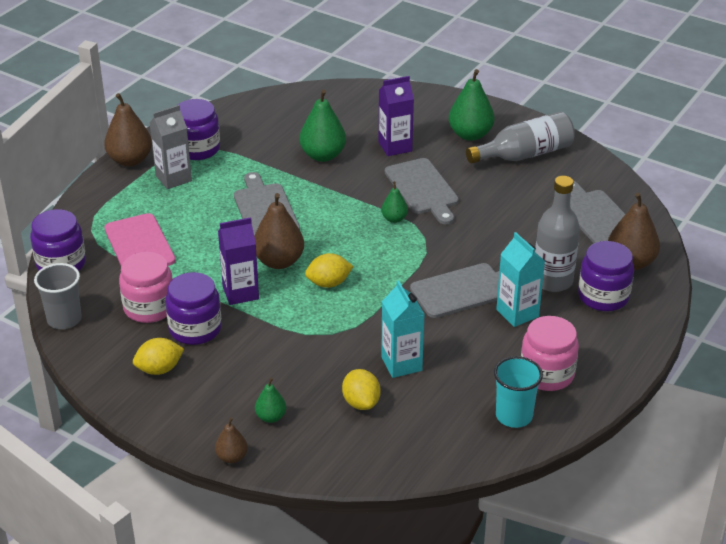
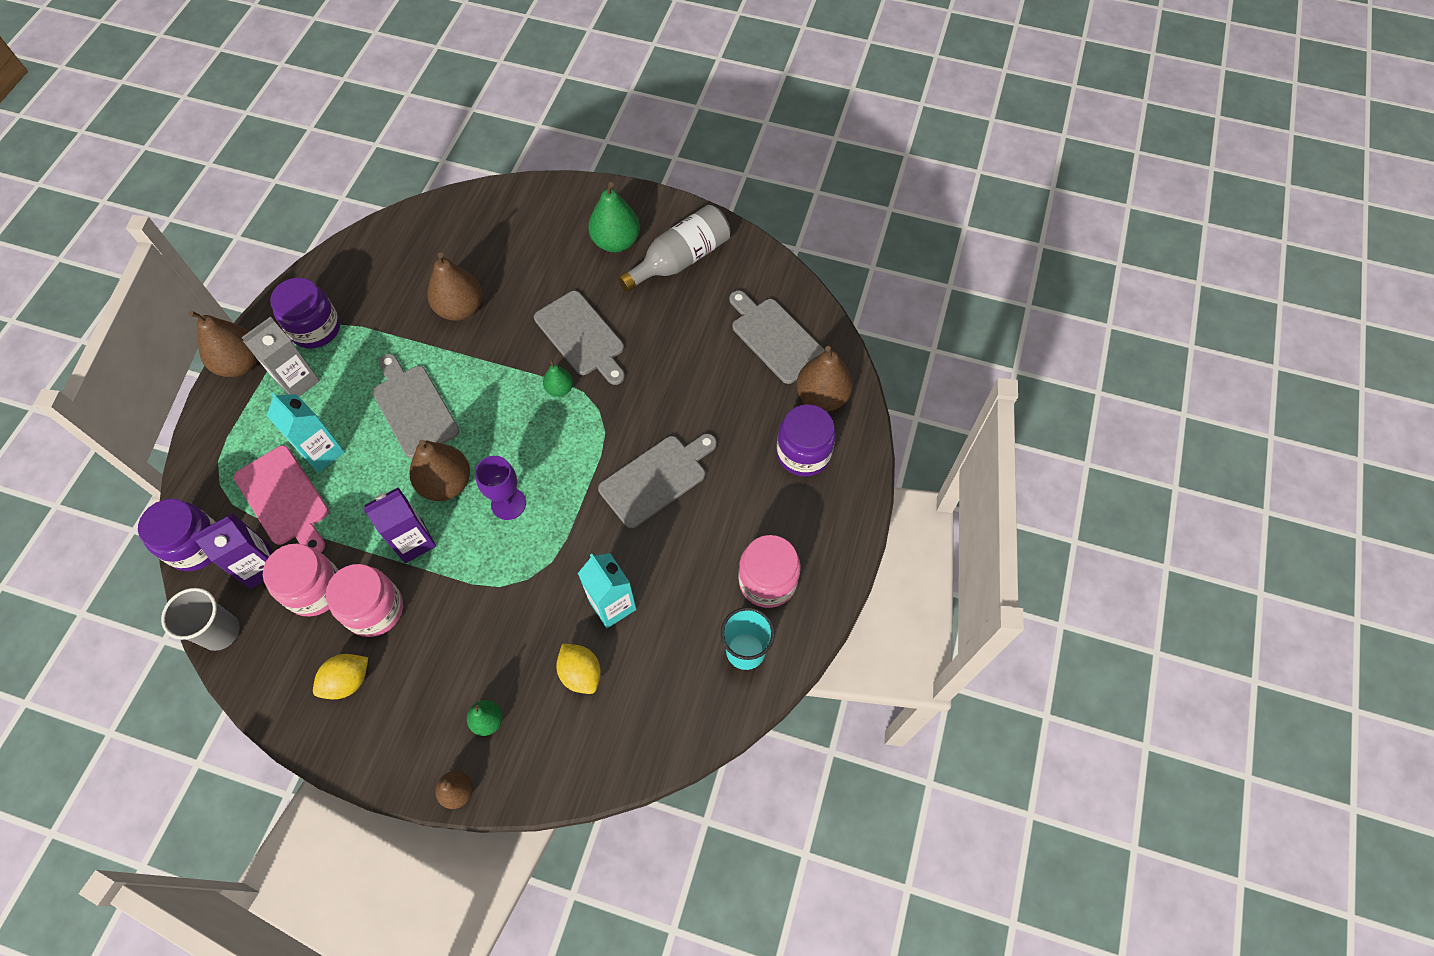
camera: 15 degrees left, 25 degrees up
purple jar [166,272,222,345] -> pink jar [326,564,403,637]
green pear [299,89,346,162] -> brown pear [427,252,482,321]
yellow lemon [305,253,353,288] -> purple goblet [475,456,526,520]
purple carton [379,76,414,156] -> purple carton moved to [191,513,273,589]
turquoise carton [496,232,545,327] -> turquoise carton moved to [267,392,345,473]
grey bottle [535,176,580,292] -> none

